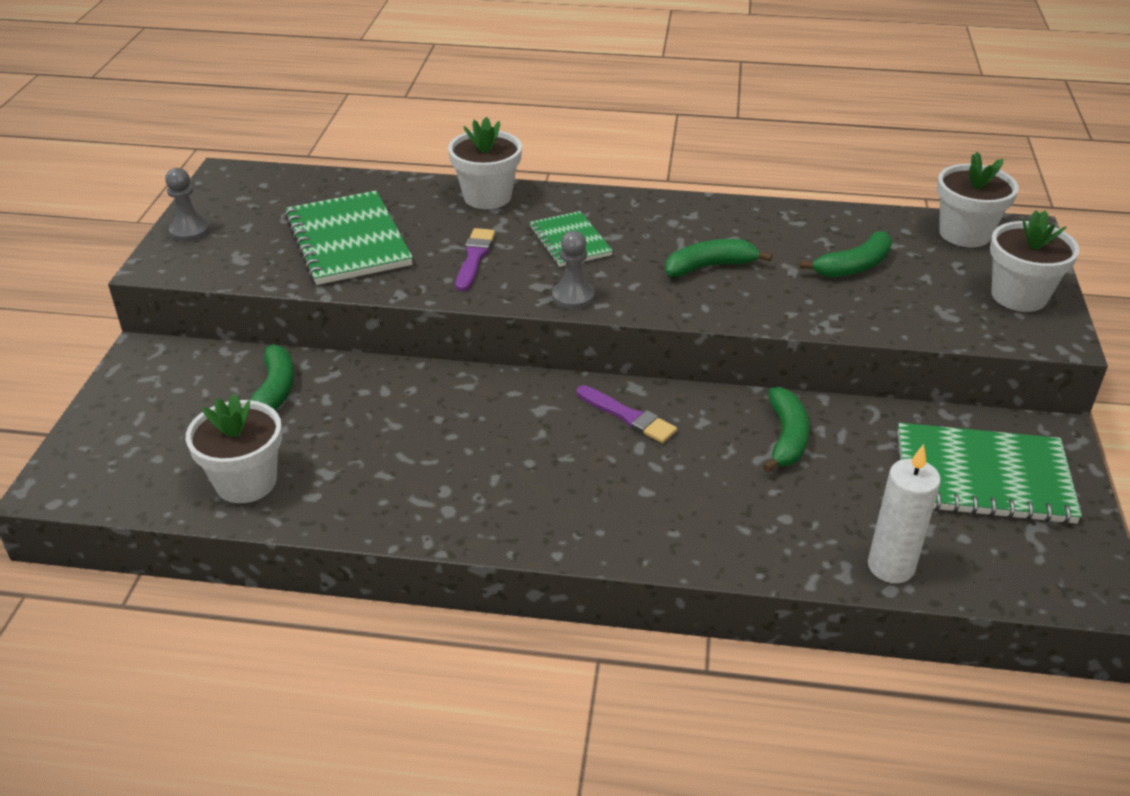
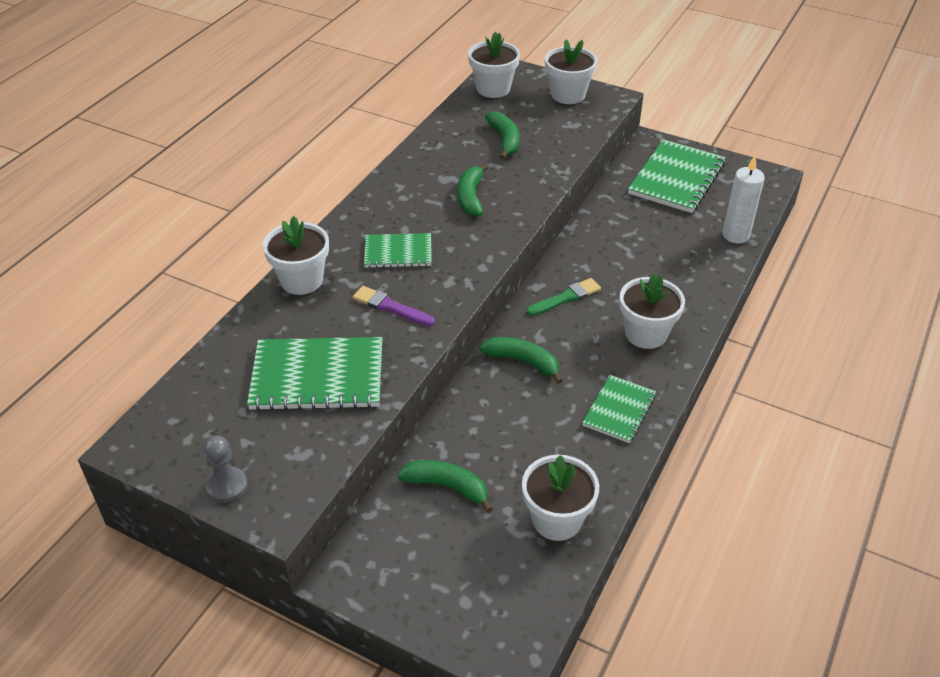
camera: 70 degrees left, 5 degrees up
grey pawn [552,231,594,310] -> none
purple brush [577,385,677,443] -> green brush [526,278,601,316]
green banana [763,387,810,472] -> green banana moved to [480,337,563,384]
none -> green notebook [582,375,656,443]
none -> white flower pot [619,274,685,349]

